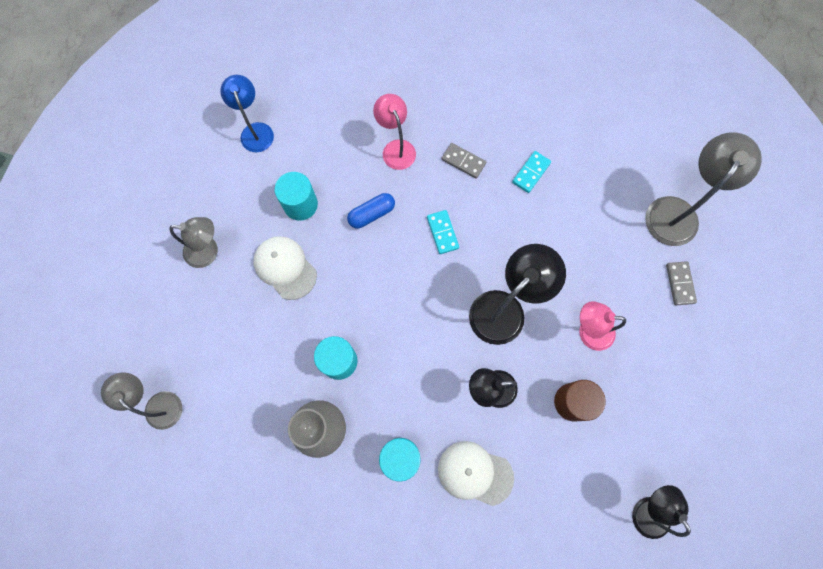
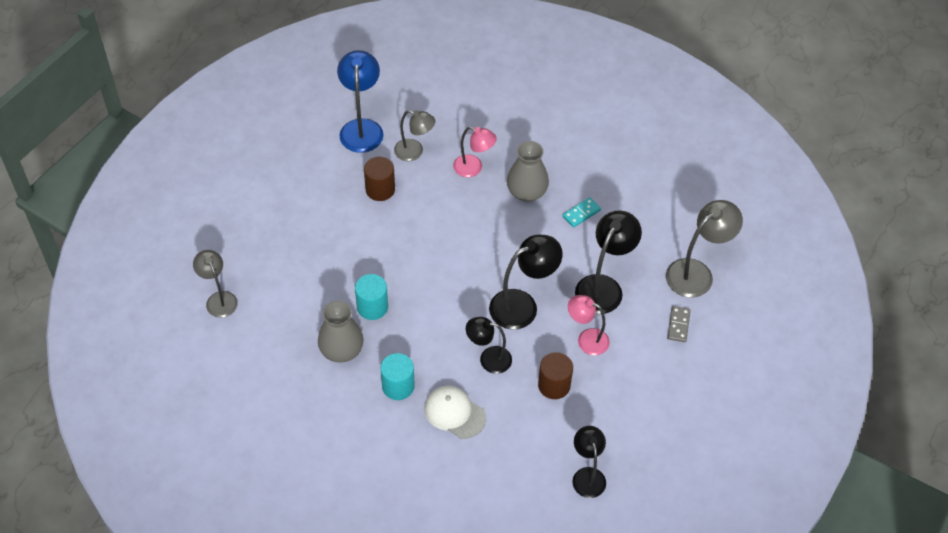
camera: 15 degrees right, 20 degrees down
grey lamp [169,217,218,268] -> grey lamp moved to [394,110,436,161]
blue lamp [220,75,274,152] -> blue lamp [337,50,384,153], size x1.53
white cap [254,236,317,300] -> none
turquoise cylinder [275,172,318,221] -> brown cylinder [364,157,395,201]
blue capsule [347,193,395,229] -> none
pink lamp [373,94,416,170] -> pink lamp turned 120 degrees clockwise [453,126,497,177]
turquoise domino [427,210,459,254] -> none
grey domino [442,143,486,179] -> grey vase [507,141,549,201]
none -> black lamp [575,210,642,314]

